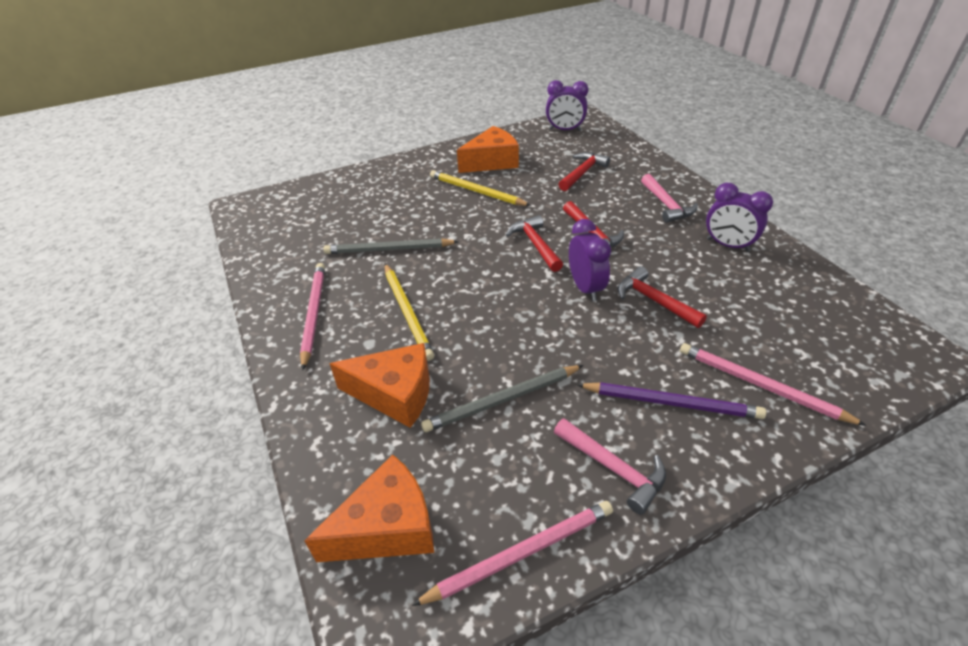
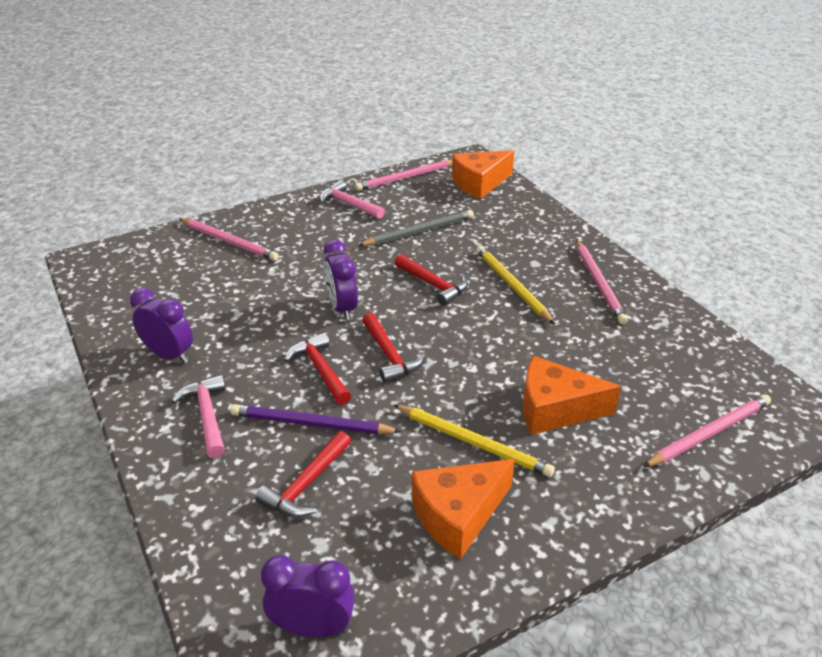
camera: 175 degrees right, 5 degrees down
grey pencil [323,239,459,254] -> none
orange cheese [329,343,430,428] -> orange cheese moved to [523,356,621,435]
purple pencil [577,382,766,419] -> purple pencil moved to [230,404,401,435]
red hammer [618,266,707,328] -> red hammer moved to [395,254,468,306]
none -> pink pencil [643,394,771,467]

